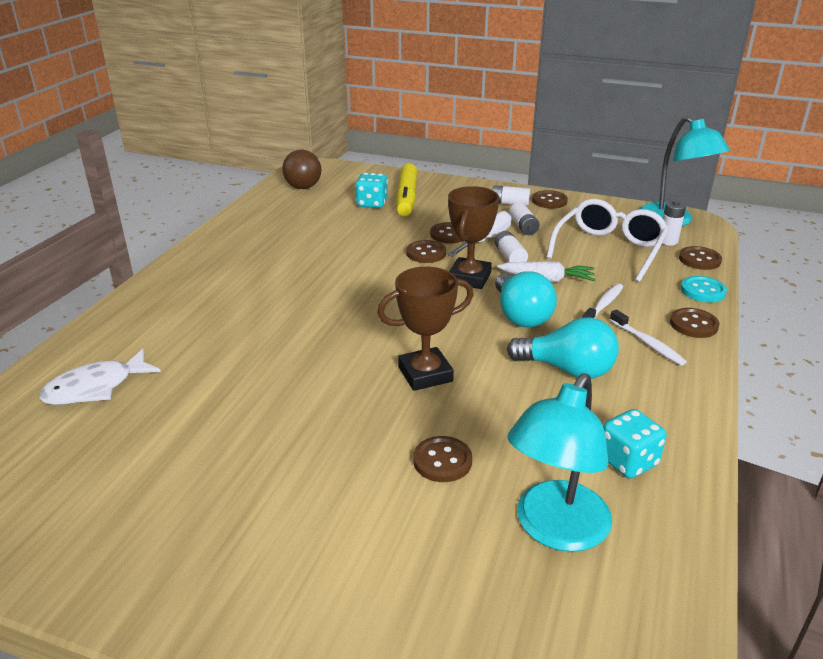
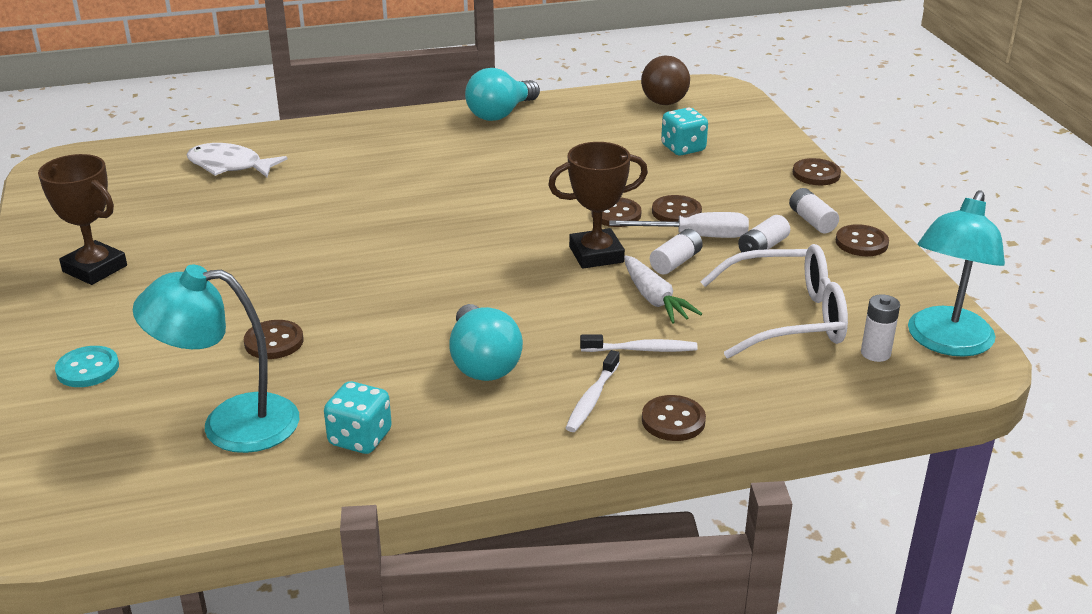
camera: 55 degrees right, 0 degrees up
brown trophy [377,267,473,391] -> brown trophy moved to [38,154,127,285]
yellow marker [396,163,417,216] -> none
turquoise light bulb [495,272,557,327] -> turquoise light bulb moved to [465,68,540,121]
brown button [679,246,722,270] -> brown button moved to [793,158,841,185]
turquoise button [681,276,727,302] -> turquoise button moved to [55,346,119,387]

